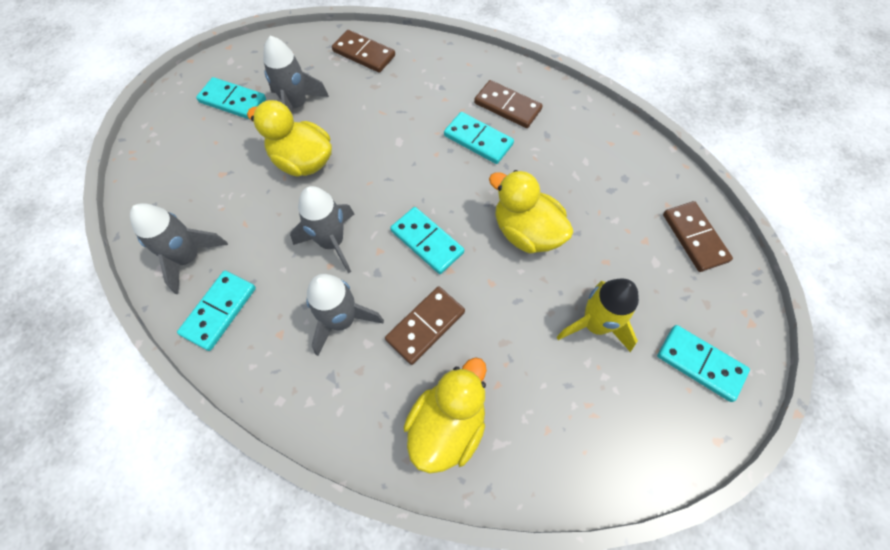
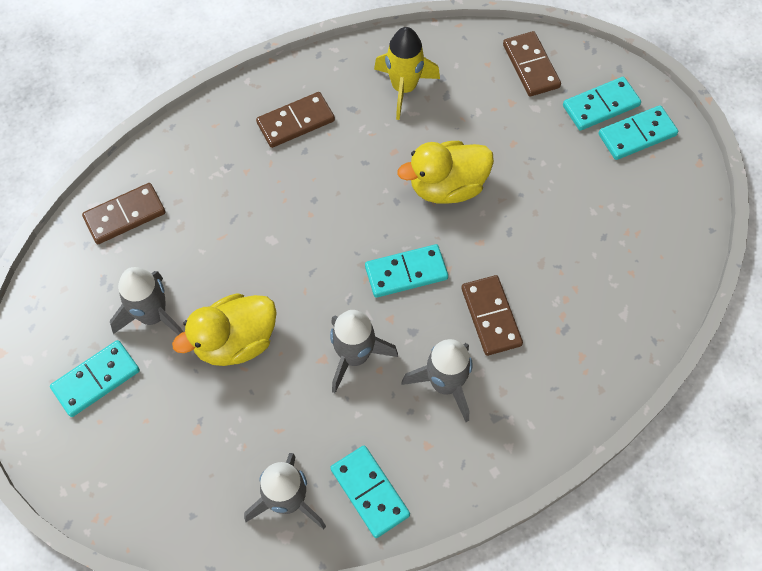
camera: 60 degrees left, 0 degrees up
yellow duck [404,357,487,474] -> none
turquoise domino [444,112,514,164] -> turquoise domino moved to [563,77,641,131]
yellow rocket [557,278,639,352] -> yellow rocket moved to [374,27,440,120]
brown domino [663,201,733,272] -> brown domino turned 60 degrees clockwise [503,31,561,97]

